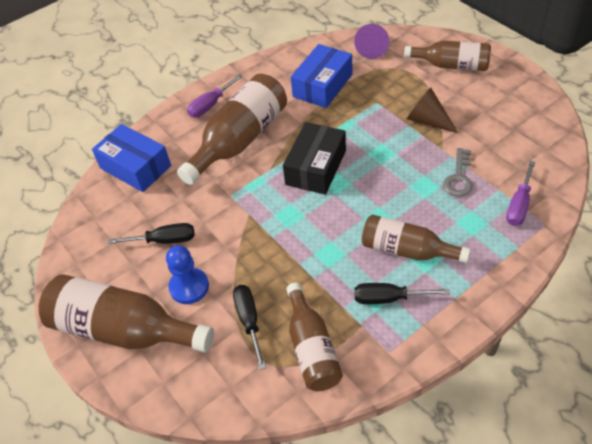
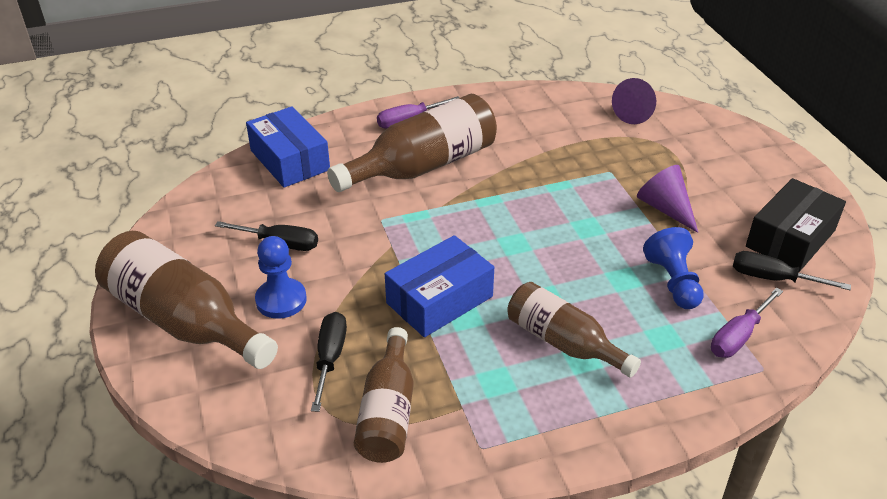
camera: 15 degrees right, 10 degrees down
black box [283,122,346,195] -> black box moved to [746,178,846,272]
blue box [291,44,352,108] -> blue box moved to [385,235,494,337]
black screwdriver [354,283,450,304] -> black screwdriver moved to [733,251,851,290]
brown bottle [404,41,491,71] -> none
brown cone [407,88,458,133] -> purple cone [637,165,698,233]
grey key [443,148,473,197] -> blue pawn [643,227,704,309]

